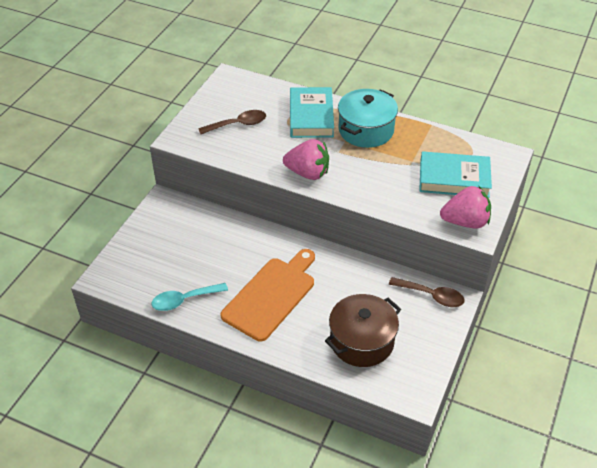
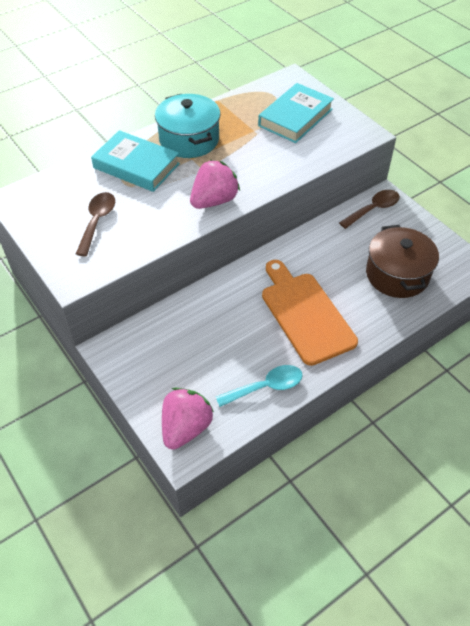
camera: 60 degrees left, 5 degrees up
turquoise spoon [151,283,228,311] -> turquoise spoon turned 120 degrees counterclockwise [216,365,303,407]
pink strawberry [440,185,491,228] -> pink strawberry moved to [162,388,214,450]

